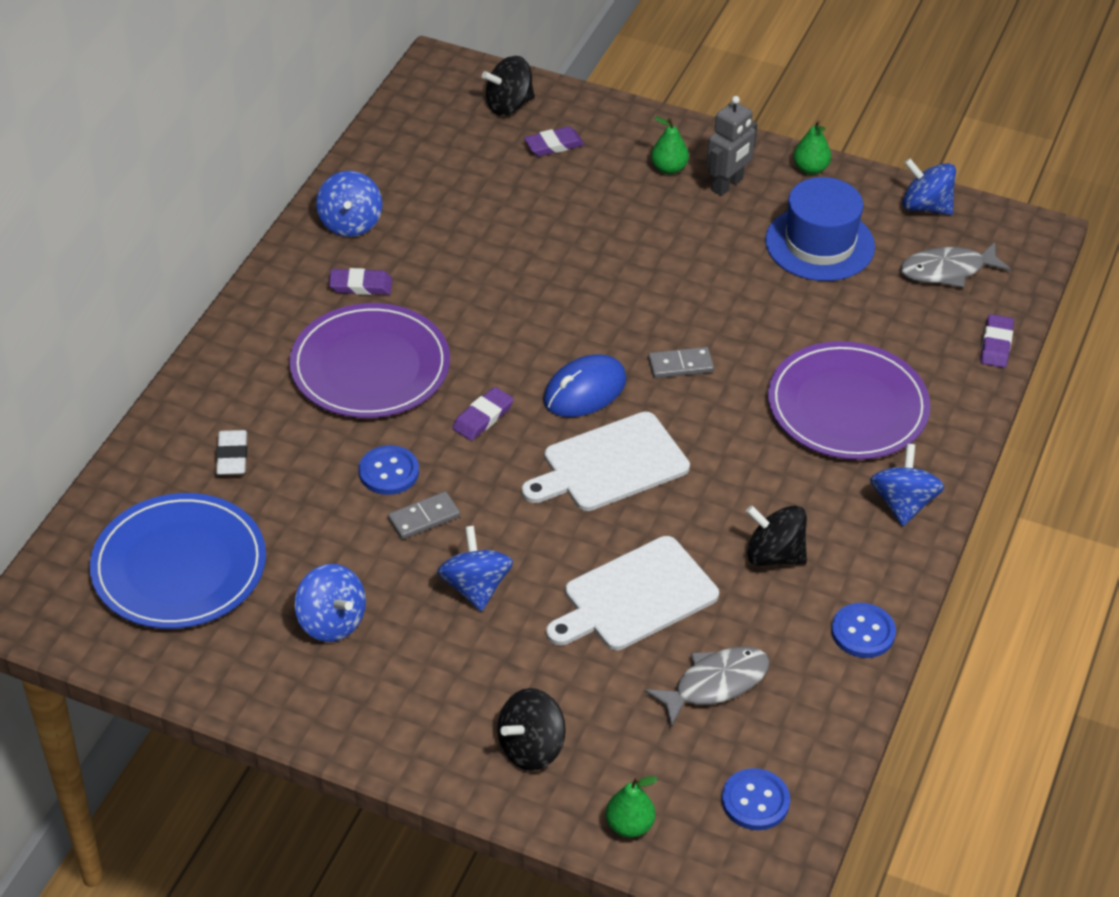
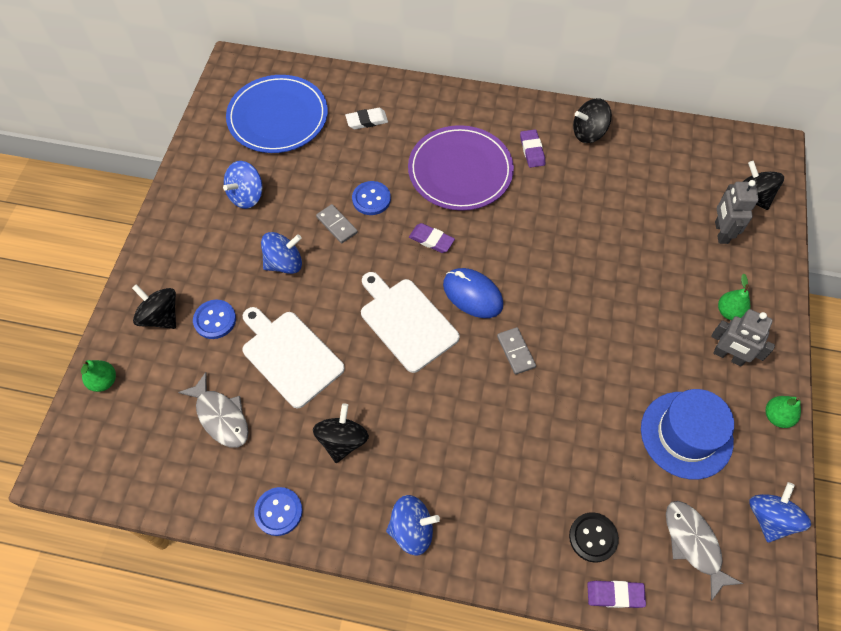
camera: 80 degrees right, 15 degrees up
blue spinning top [316,171,382,237] -> black spinning top [573,98,612,143]
purple eraser [524,126,584,156] -> grey robot [715,180,759,244]
blue button [722,768,790,830] -> blue button moved to [193,300,236,339]
purple plate [768,341,930,460] -> none
none -> black button [569,512,619,563]

